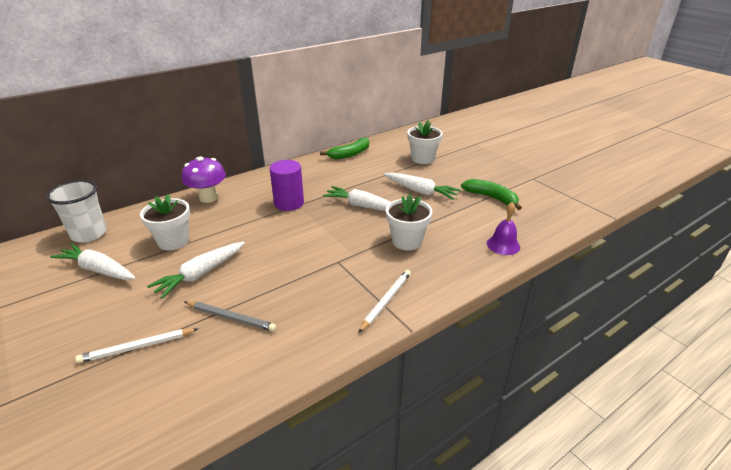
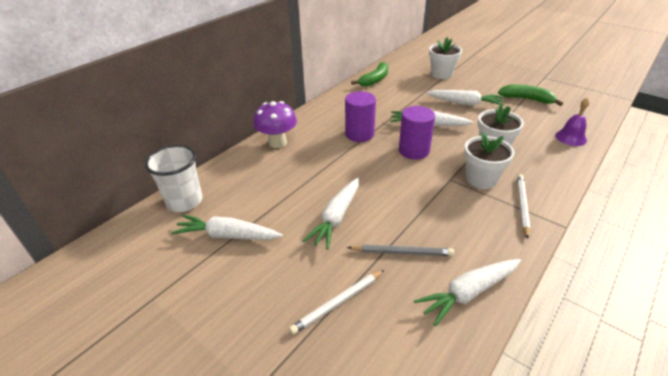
camera: 15 degrees left, 5 degrees up
white flower pot [140,194,190,250] -> white flower pot moved to [464,132,515,189]
none -> purple cylinder [399,106,435,160]
none -> white carrot [414,259,521,326]

